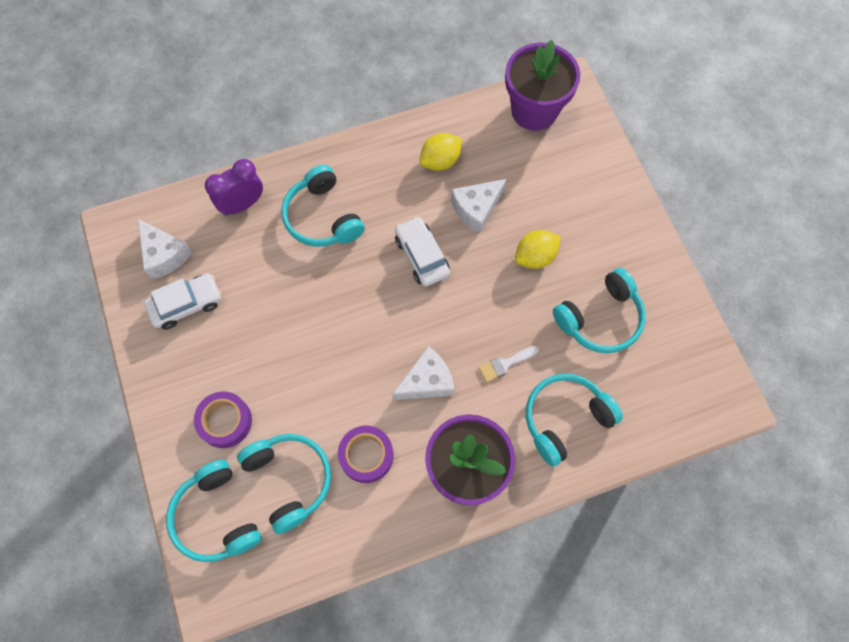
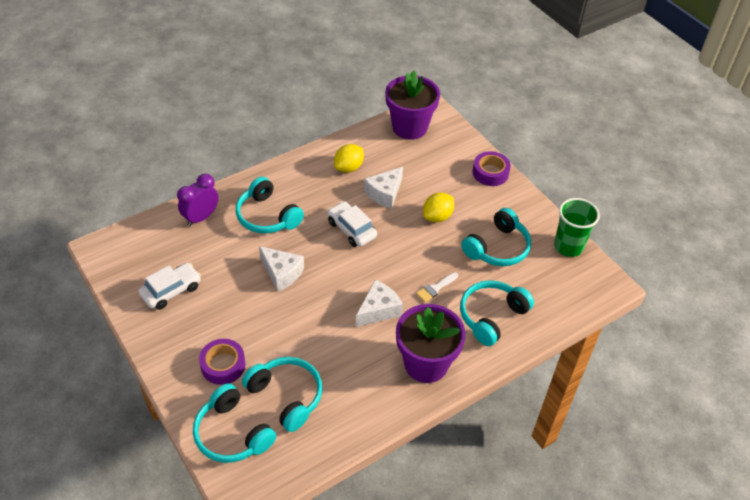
camera: 15 degrees left, 20 degrees down
white cheese [138,219,193,279] -> white cheese moved to [259,246,304,292]
purple tape [338,426,394,483] -> purple tape moved to [473,151,511,186]
none -> green cup [554,198,600,257]

